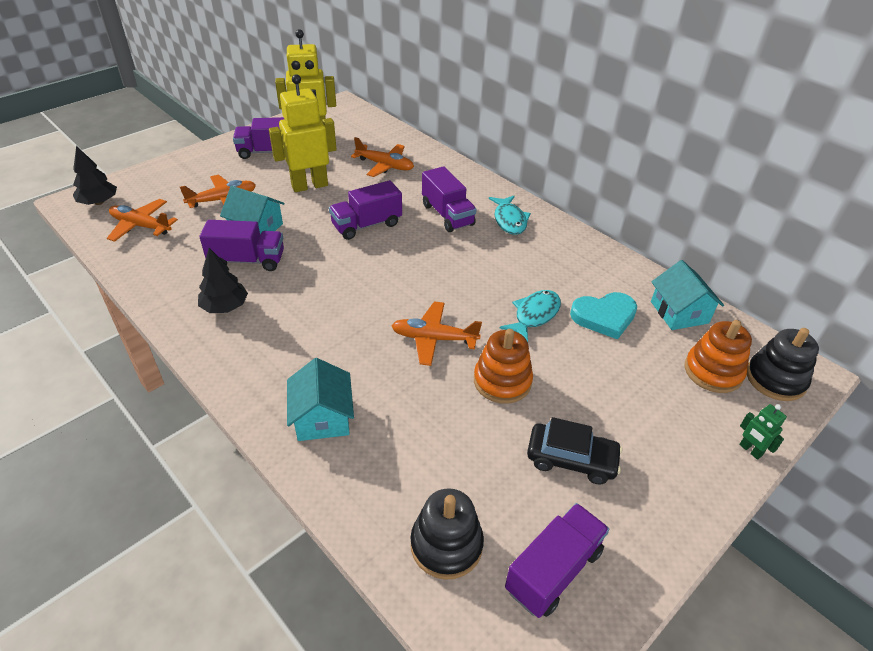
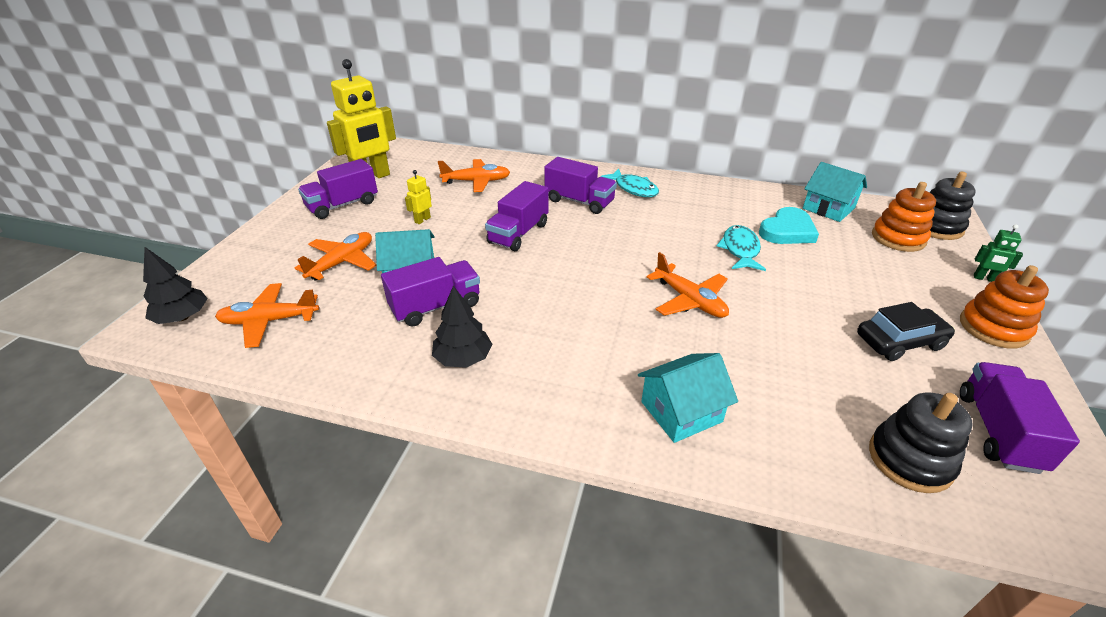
camera: 30 degrees left, 5 degrees down
yellow robot [269,74,337,192] -> yellow robot [405,170,432,224], size x0.43
turquoise house [287,358,354,441] -> turquoise house turned 75 degrees counterclockwise [638,353,738,443]
orange plane [391,301,482,366] -> orange plane turned 105 degrees counterclockwise [646,252,729,318]
orange stacking toy [474,329,533,404] -> orange stacking toy moved to [960,265,1049,349]

